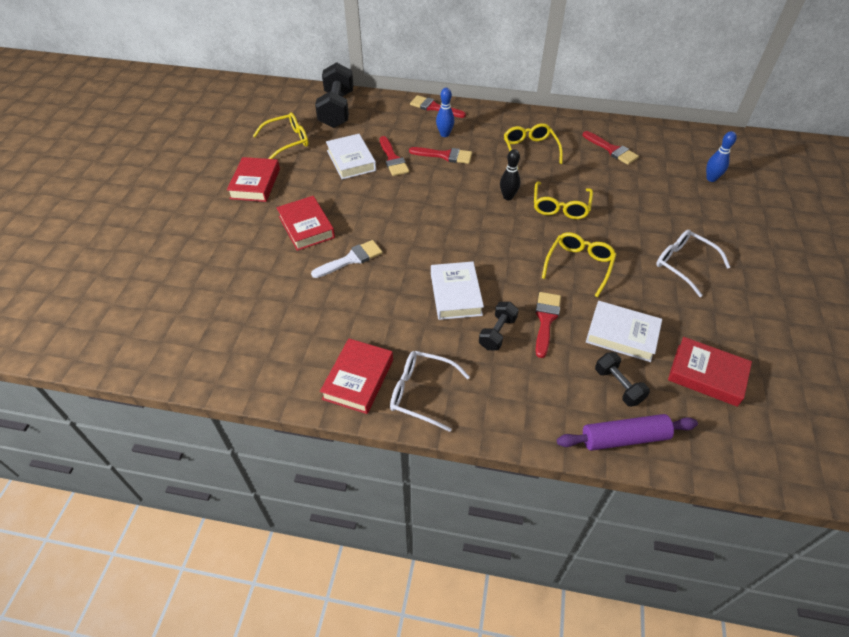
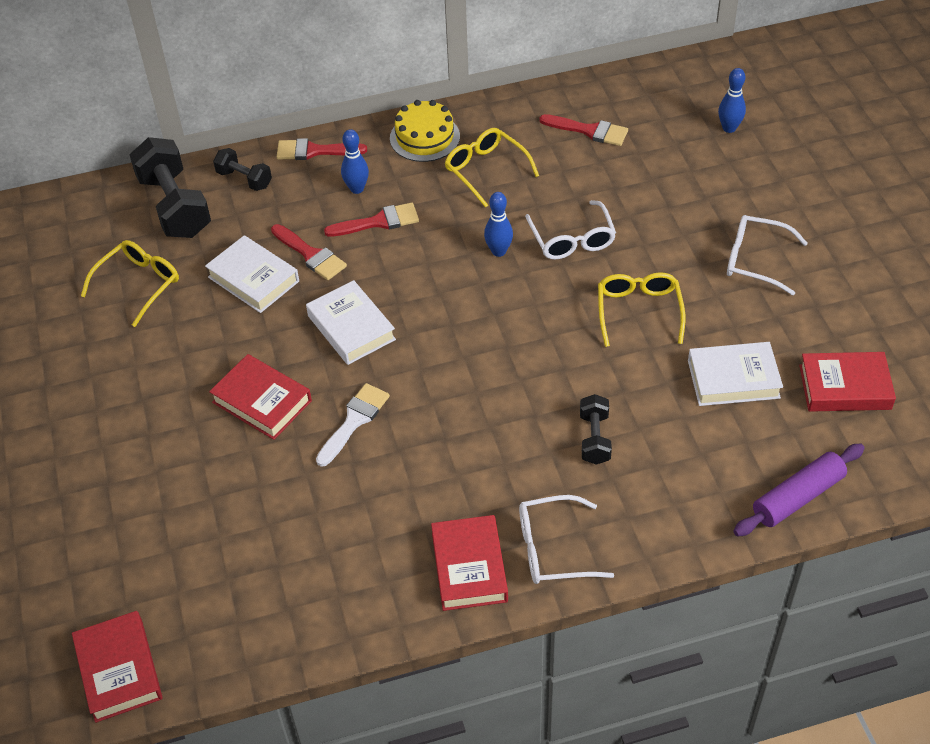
camera: 25 degrees left, 0 degrees up
red book [227,157,280,202] -> red book moved to [72,611,162,723]
white book [431,261,484,320] -> white book moved to [306,280,396,365]
black bowling pin [500,149,520,200] -> blue bowling pin [484,192,513,257]
yellow glasses [534,181,593,219] -> white glasses [525,200,616,259]
red brush [536,292,561,358] -> none
black dumbbell [595,352,650,407] -> black dumbbell moved to [213,148,272,191]
none -> yellow cake [390,100,460,162]

